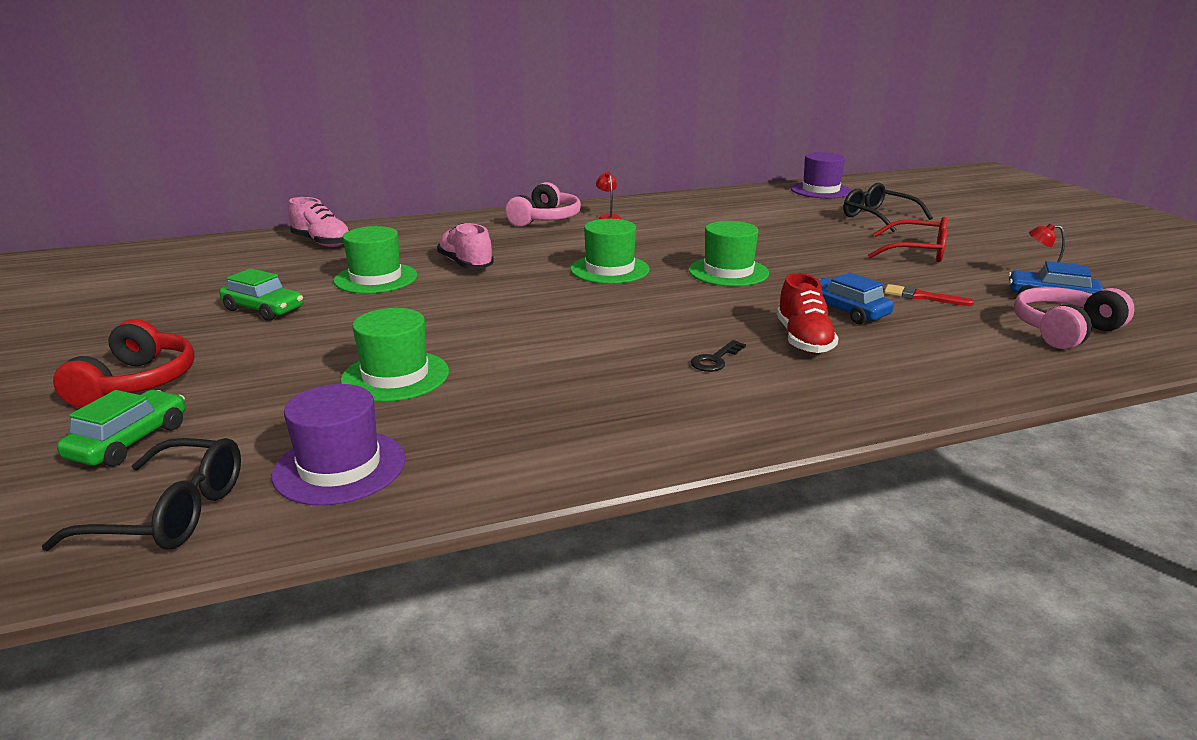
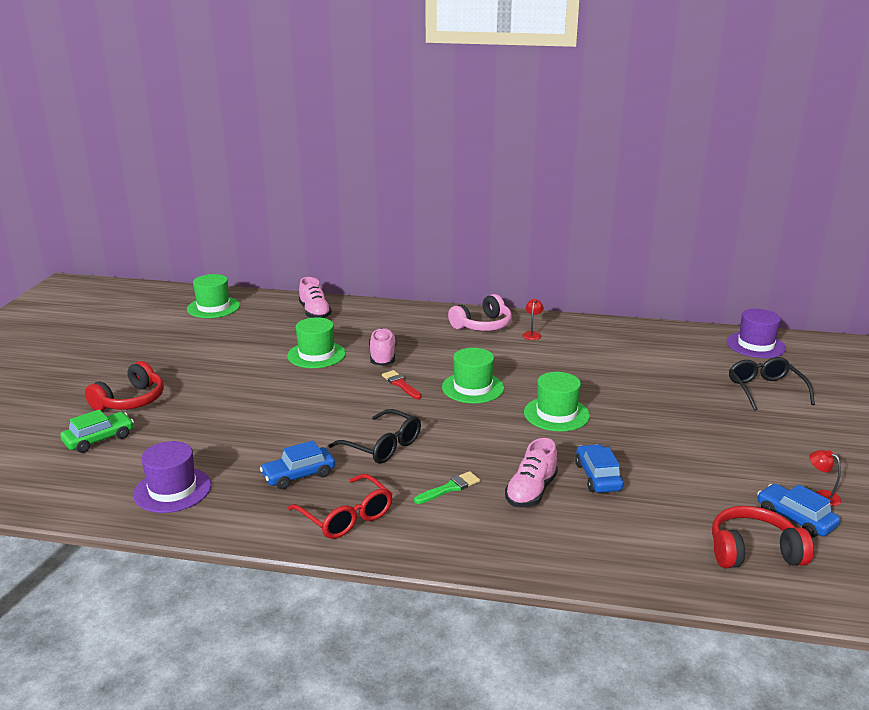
camera: 30 degrees right, 0 degrees up
black glasses [42,438,241,551] -> black glasses moved to [329,409,421,464]
green car [219,268,304,321] -> none
green hat [341,308,449,402] -> green hat moved to [187,274,240,318]
black key [691,340,746,372] -> green brush [414,471,480,504]
red shoe [777,273,838,354] -> pink shoe [505,438,558,507]
red glasses [868,217,947,262] -> red glasses moved to [288,474,392,539]
red brush [884,284,974,306] -> red brush moved to [382,370,422,399]
pink headphones [1014,287,1135,349] -> red headphones [712,506,814,568]
none -> blue car [260,440,335,489]

